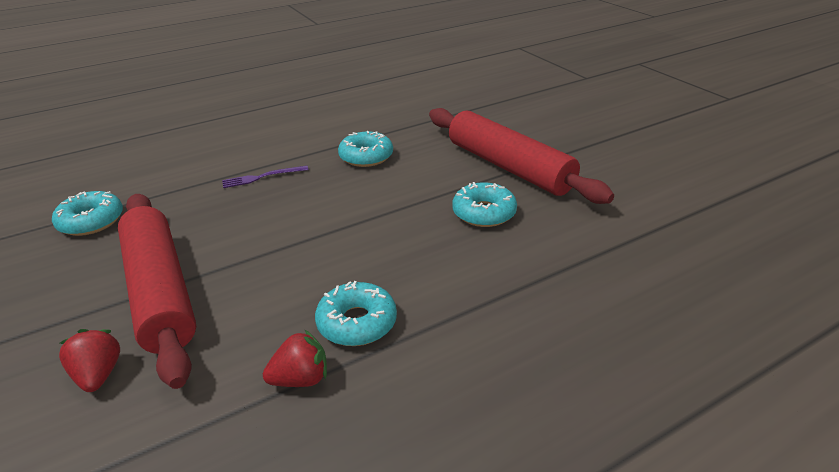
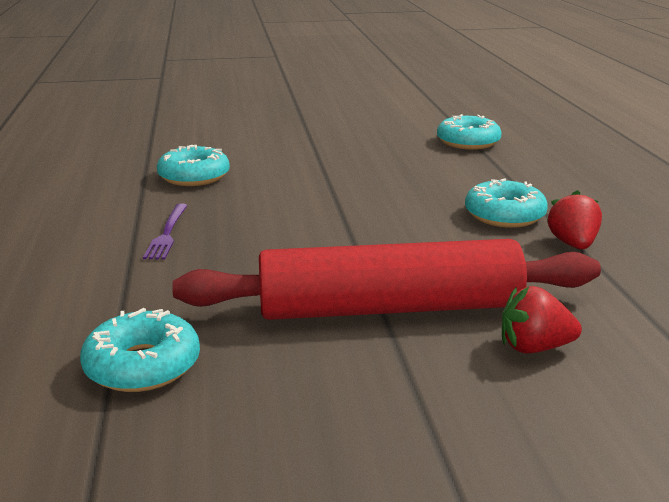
camera: 70 degrees left, 10 degrees down
red rolling pin [429,108,614,204] -> none
turquoise donut [452,182,517,227] -> turquoise donut moved to [437,114,502,150]

